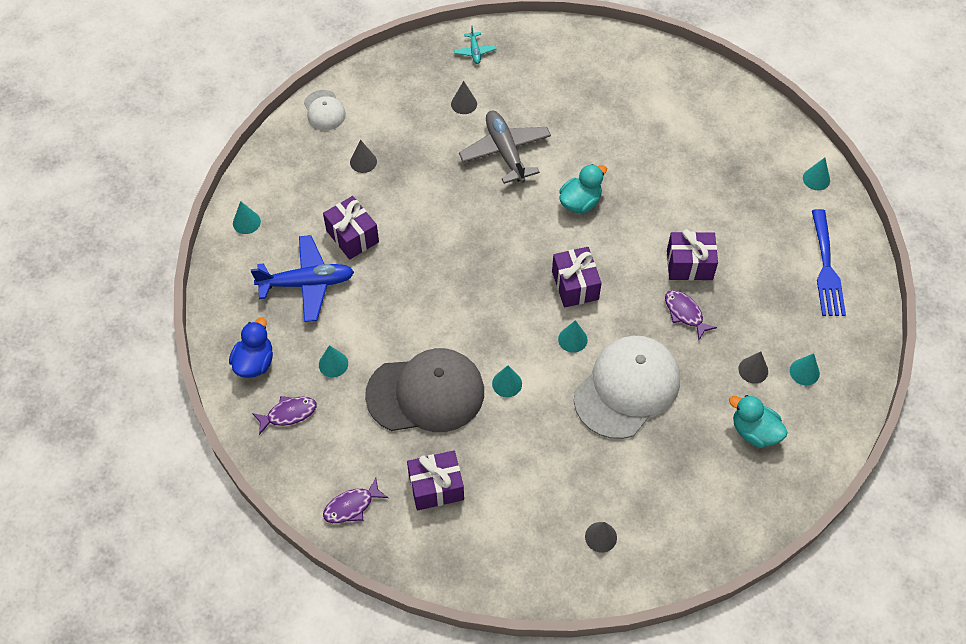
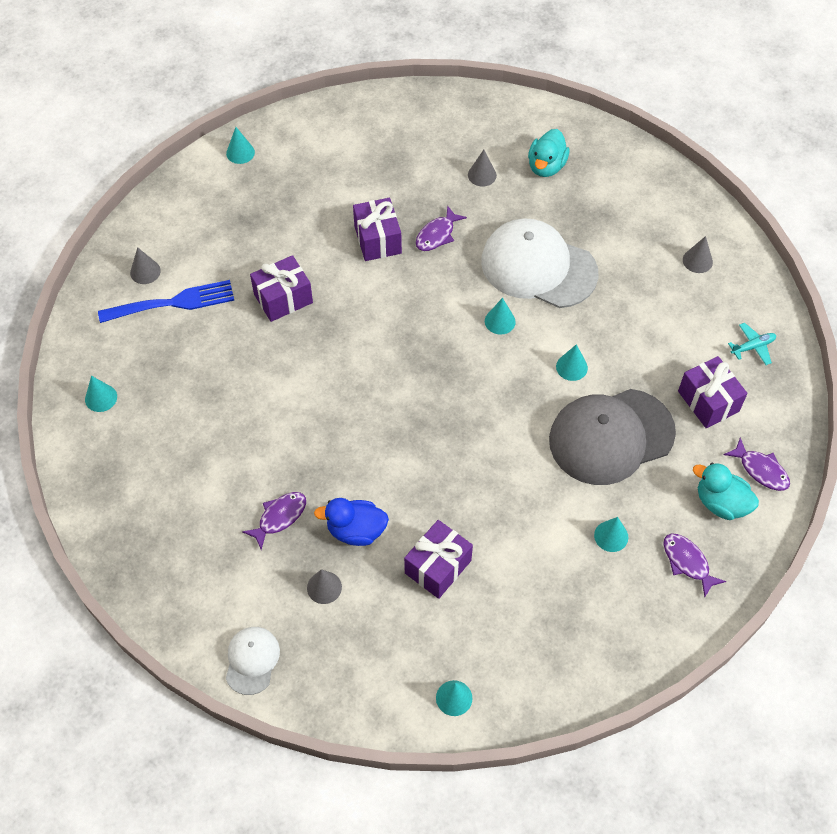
camera: 105 degrees left, 0 degrees up
blue duck [229,317,273,378] -> blue duck moved to [314,498,389,546]
blue plane [251,235,354,322] -> none
white cap [304,90,346,130] -> white cap turned 45 degrees counterclockwise [226,627,280,695]
grey cap [365,348,484,432] -> grey cap turned 90 degrees counterclockwise [549,389,676,485]
grey cone [451,81,477,114] -> grey cone moved to [130,247,161,284]
turquoise plane [454,25,496,64] -> turquoise plane moved to [728,323,776,365]
grey plane [459,111,551,184] -> none
purple gift [552,247,602,308] -> purple gift moved to [250,255,313,322]
turquoise duck [559,164,607,213] -> turquoise duck moved to [693,463,759,520]
turquoise cone [790,353,820,385] -> turquoise cone moved to [85,376,117,412]
blue fork [812,209,846,316] -> blue fork moved to [98,280,234,323]
none -> purple fish [243,492,306,550]

